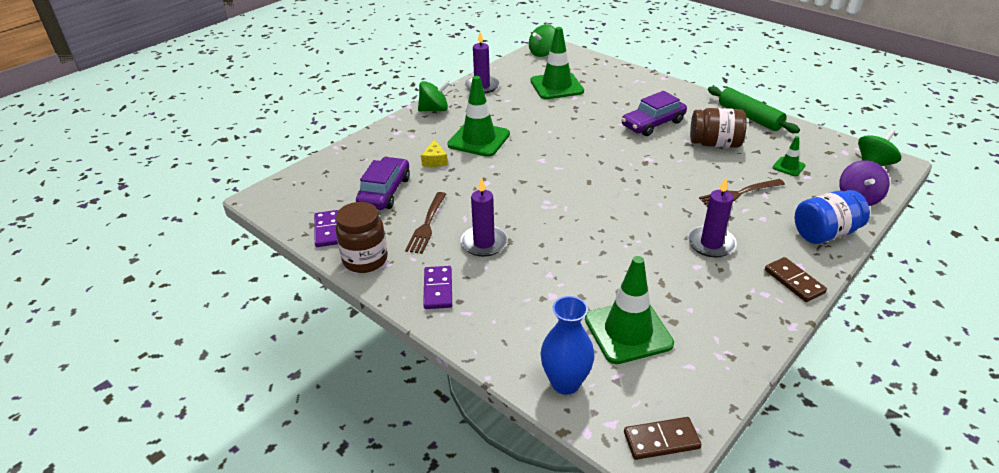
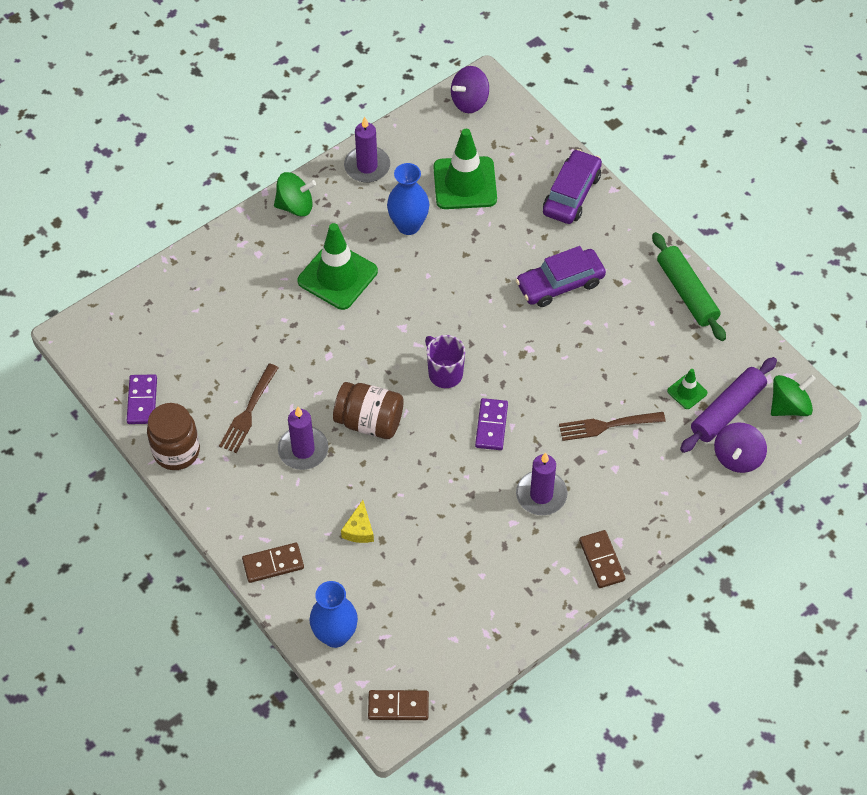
camera: 10 degrees right, 20 degrees up
purple car [356,157,410,210] -> purple car moved to [543,149,602,224]
yellow cheese [421,139,448,167] -> yellow cheese moved to [341,500,374,543]
purple domino [423,266,452,309] -> purple domino moved to [475,398,508,450]
green spinning top [529,24,555,57] -> purple spinning top [451,66,489,113]
green traffic cone [585,256,674,364] -> none
brown jar [690,108,747,148] -> brown jar moved to [333,382,404,439]
blue jar [795,190,870,244] -> none
none -> brown domino [242,543,304,583]
none -> blue vase [387,163,429,235]
none -> purple mug [425,335,465,388]
none -> purple rolling pin [680,357,777,453]

